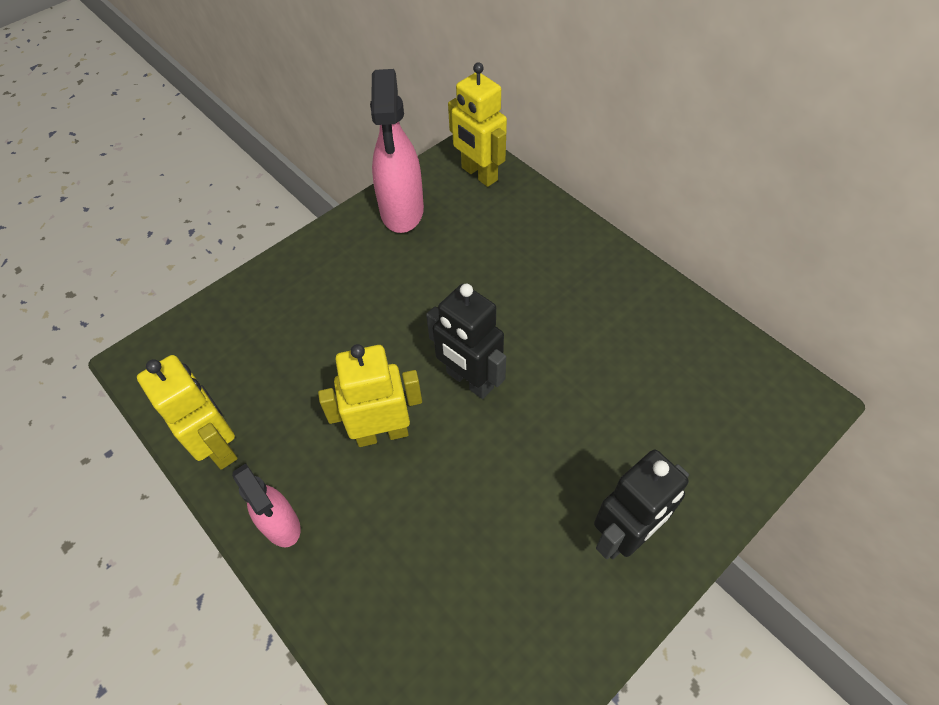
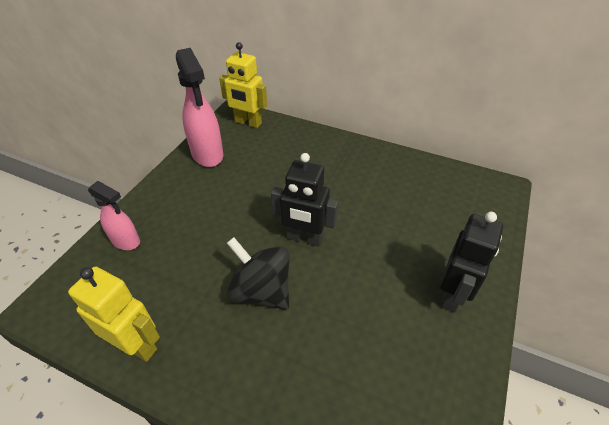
camera: 25 degrees left, 10 degrees down
pink spray bottle [232,463,301,547] -> pink spray bottle moved to [88,181,140,250]
yellow robot [318,344,422,447] -> black spinning top [227,237,290,310]

